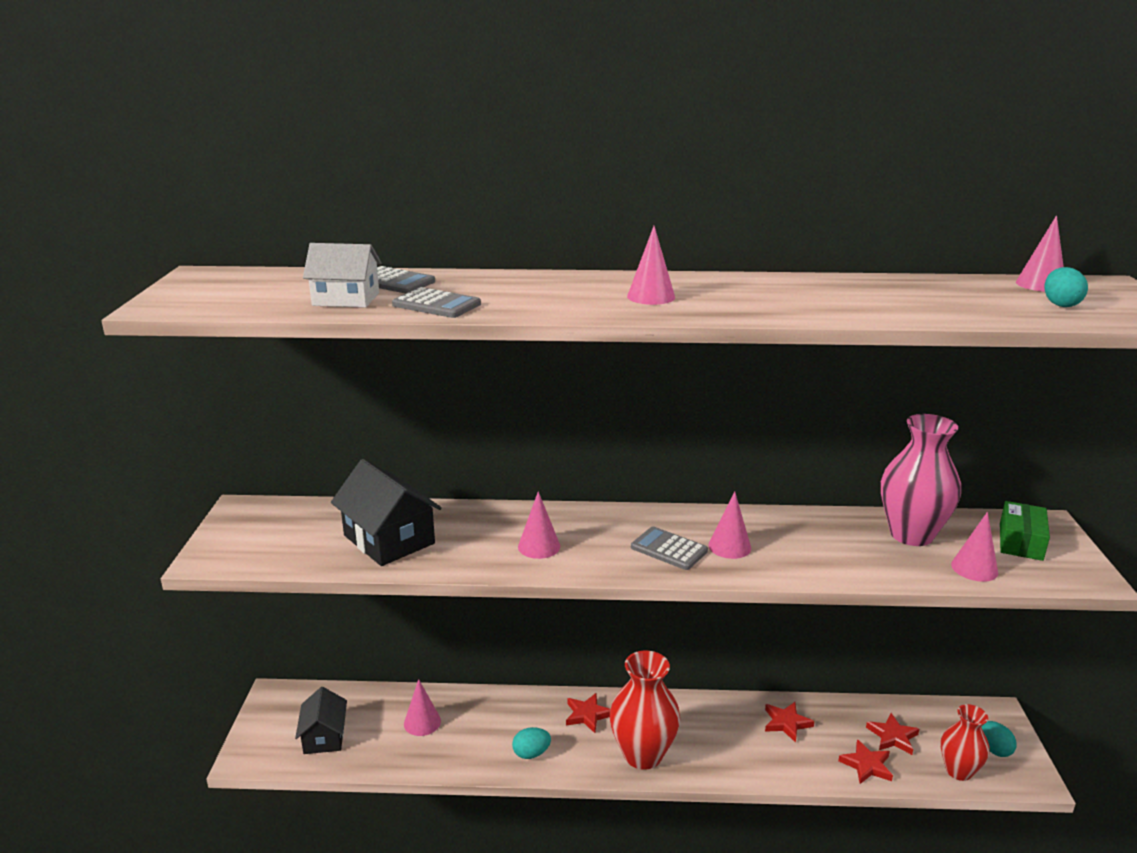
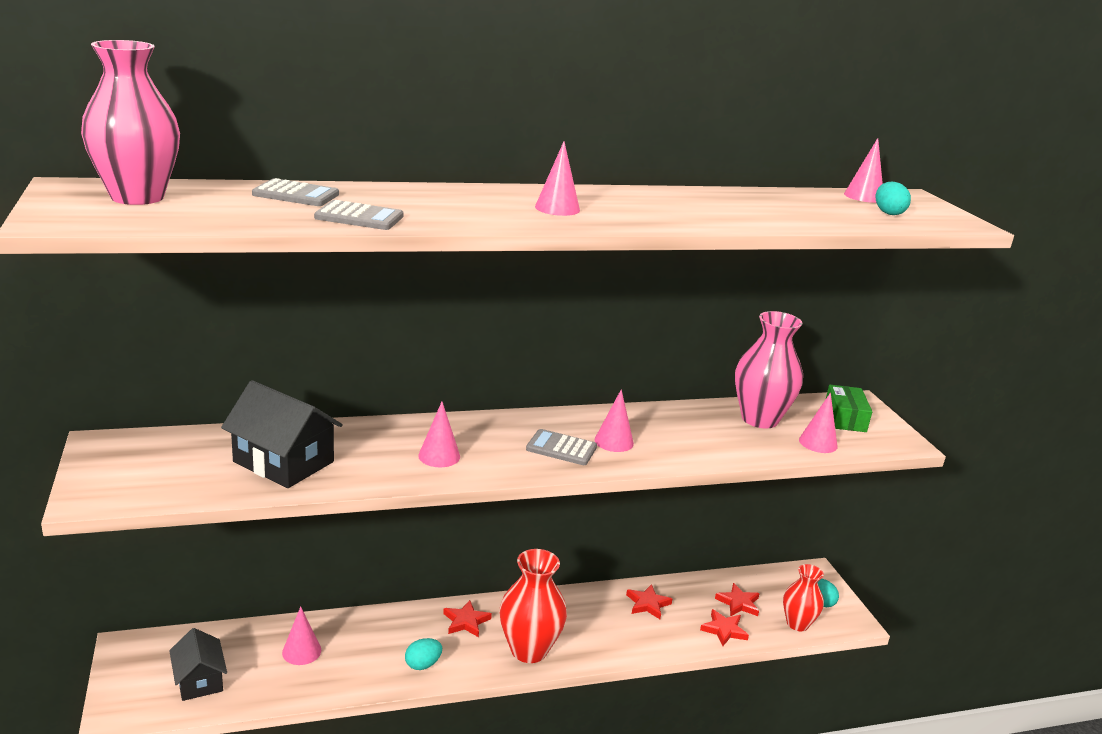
camera: 20 degrees left, 0 degrees up
white house [303,243,382,308] -> none
none -> pink vase [81,40,180,205]

